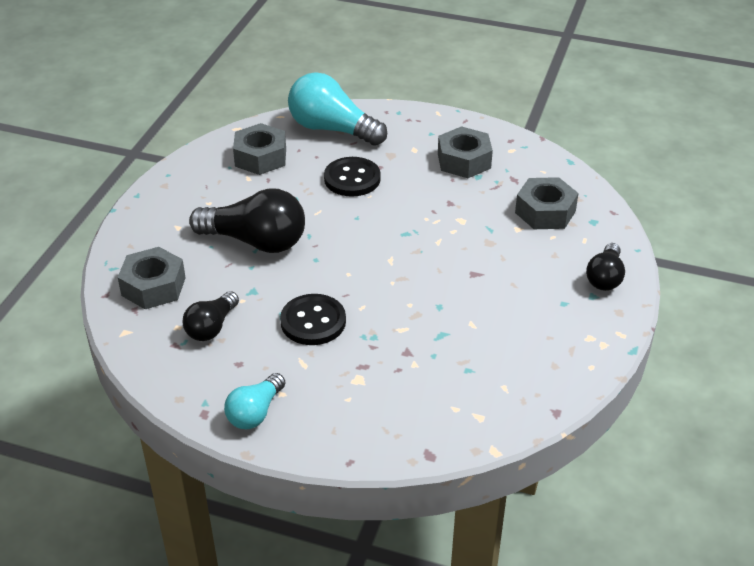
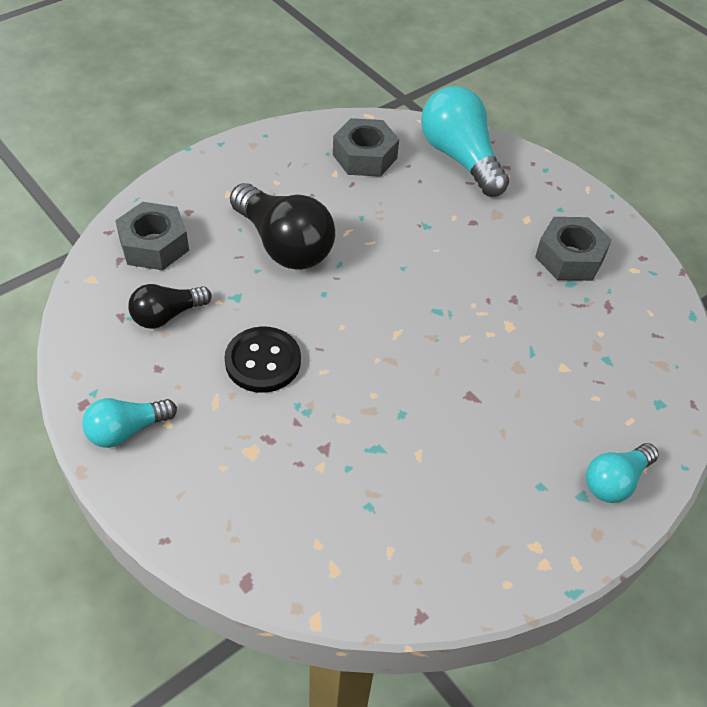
camera: 30 degrees right, 10 degrees up
black button [324,157,381,197] -> none
grey nut [515,177,579,229] -> none
black light bulb [586,243,625,291] -> turquoise light bulb [586,443,659,503]

